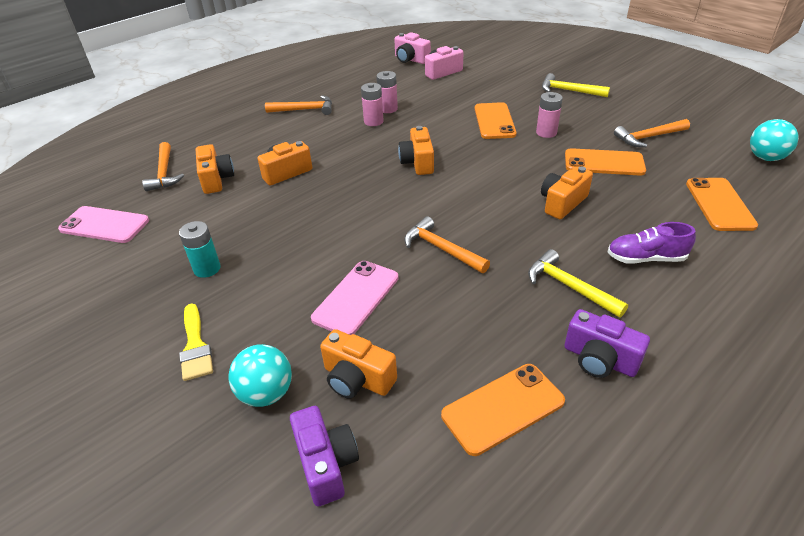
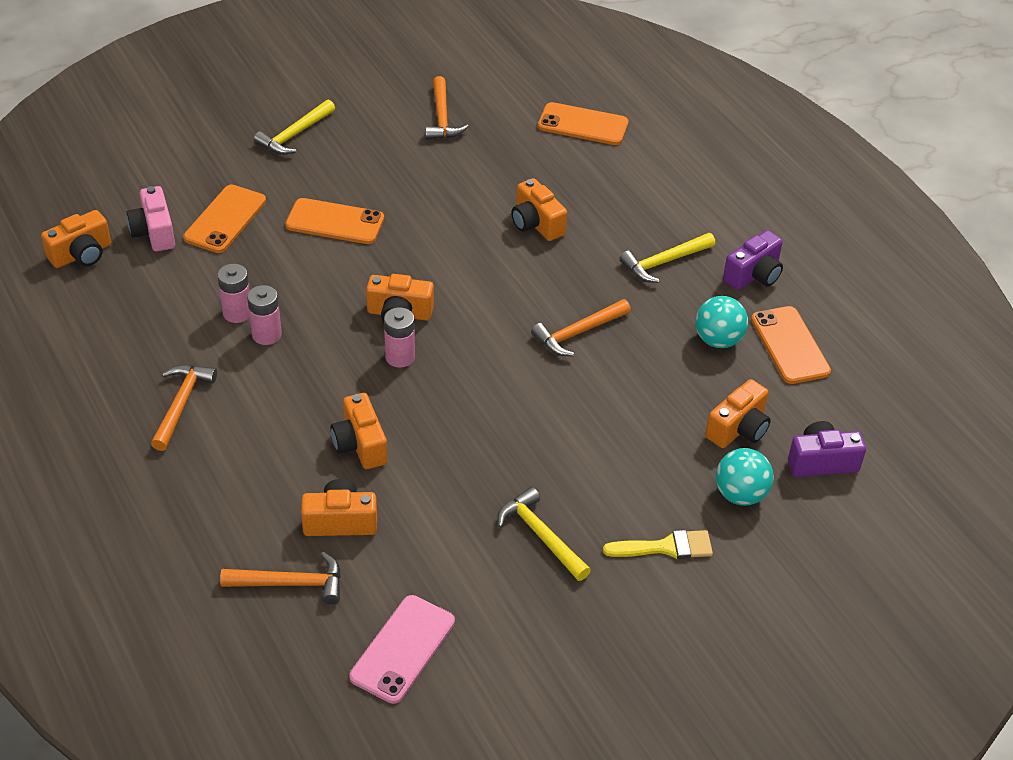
camera: 80 degrees left, 5 degrees up
turquoise battery [179,221,221,278] -> yellow hammer [497,487,591,581]
pink phone [311,261,399,335] -> none
pink camera [394,32,431,64] -> orange camera [41,210,111,268]
pink battery [536,92,563,138] -> pink battery moved to [384,307,415,368]
orange phone [565,148,646,176] -> orange phone moved to [183,185,266,253]
purple shoe [608,222,696,264] -> none
turquoise ball [750,119,799,161] -> turquoise ball moved to [695,296,748,348]

